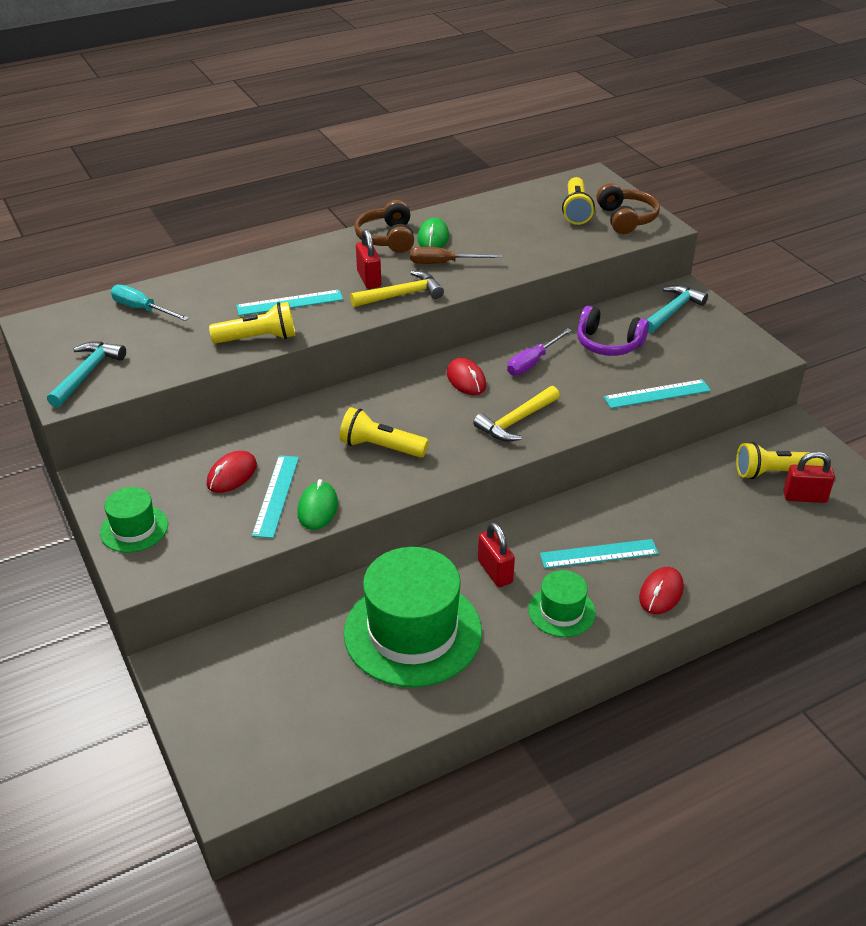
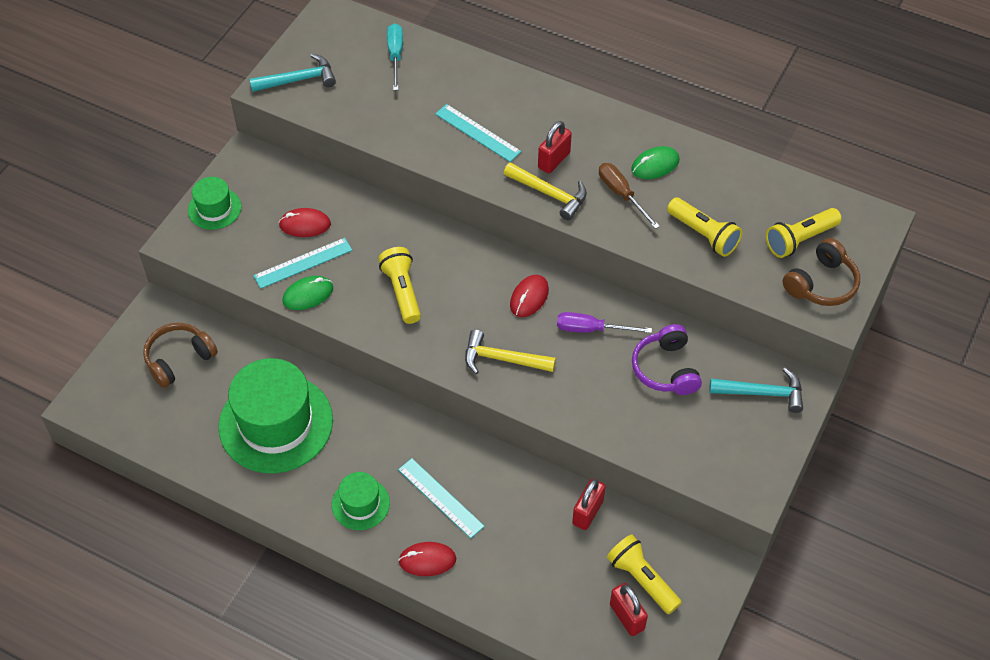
camera: 55 degrees right, 15 degrees up
yellow flashlight [209,302,296,344] -> yellow flashlight moved to [667,197,742,257]
brown headphones [355,200,414,253] -> brown headphones moved to [143,323,218,388]
red padlock [478,522,515,587] -> red padlock moved to [572,479,605,530]
turquoise ruler [604,379,711,408] -> none

